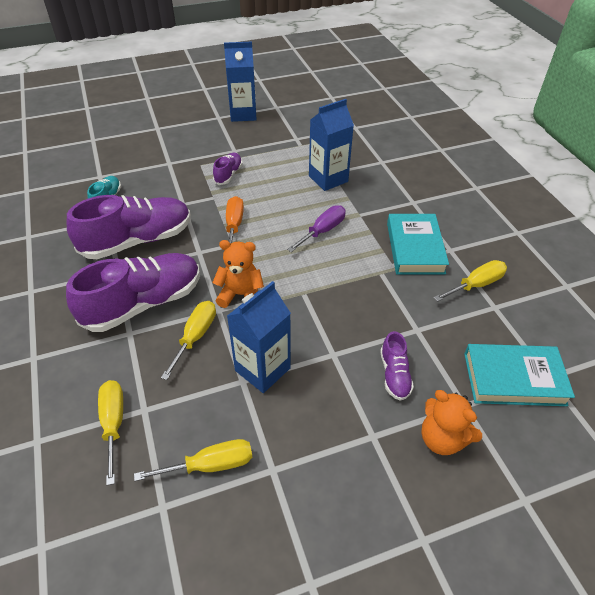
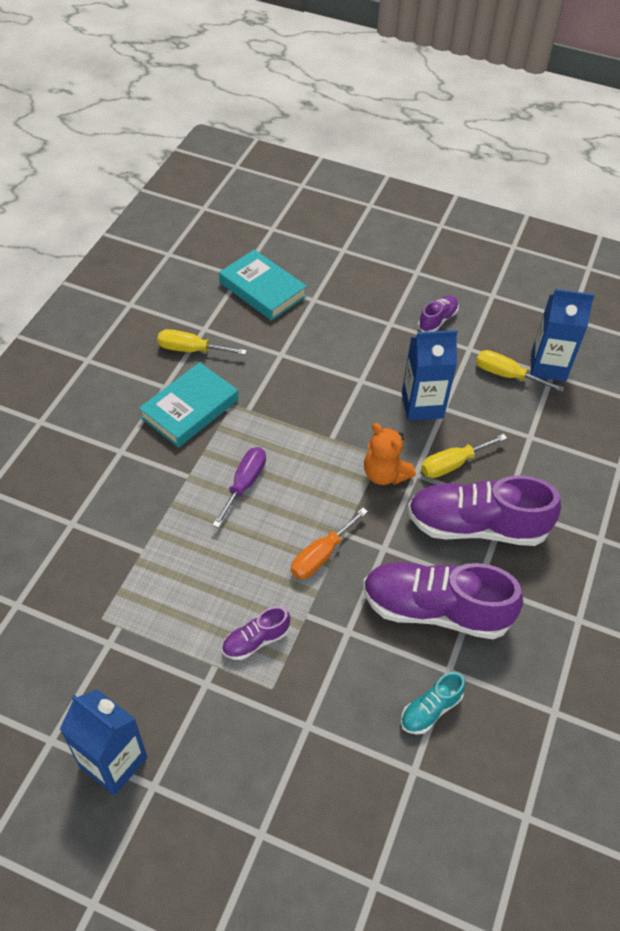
camera: 140 degrees left, 5 degrees up
yellow screwdriver [98,380,123,486] -> none
purple screwdriver [287,205,346,252] -> purple screwdriver turned 120 degrees clockwise [212,447,266,528]
blue carton [309,99,354,191] -> blue carton moved to [531,289,595,382]
purple shoe [380,331,414,401] -> purple shoe moved to [418,296,459,332]
orange teddy bear [421,390,482,455] -> none

